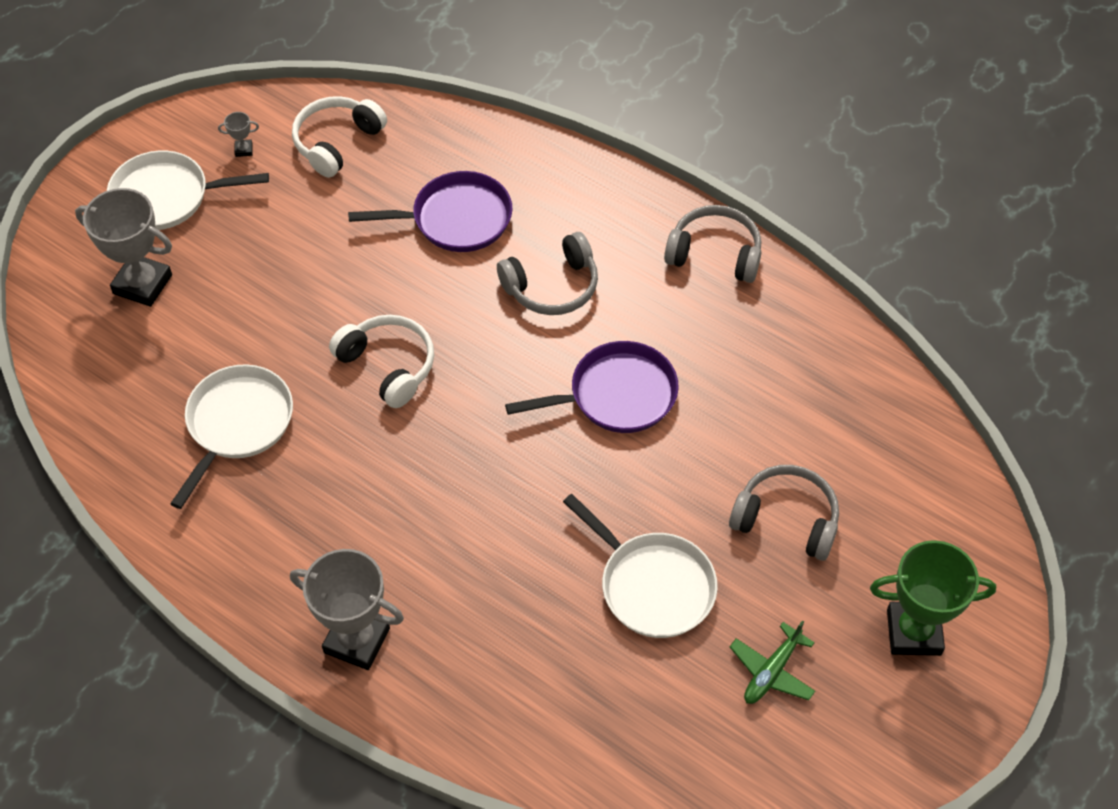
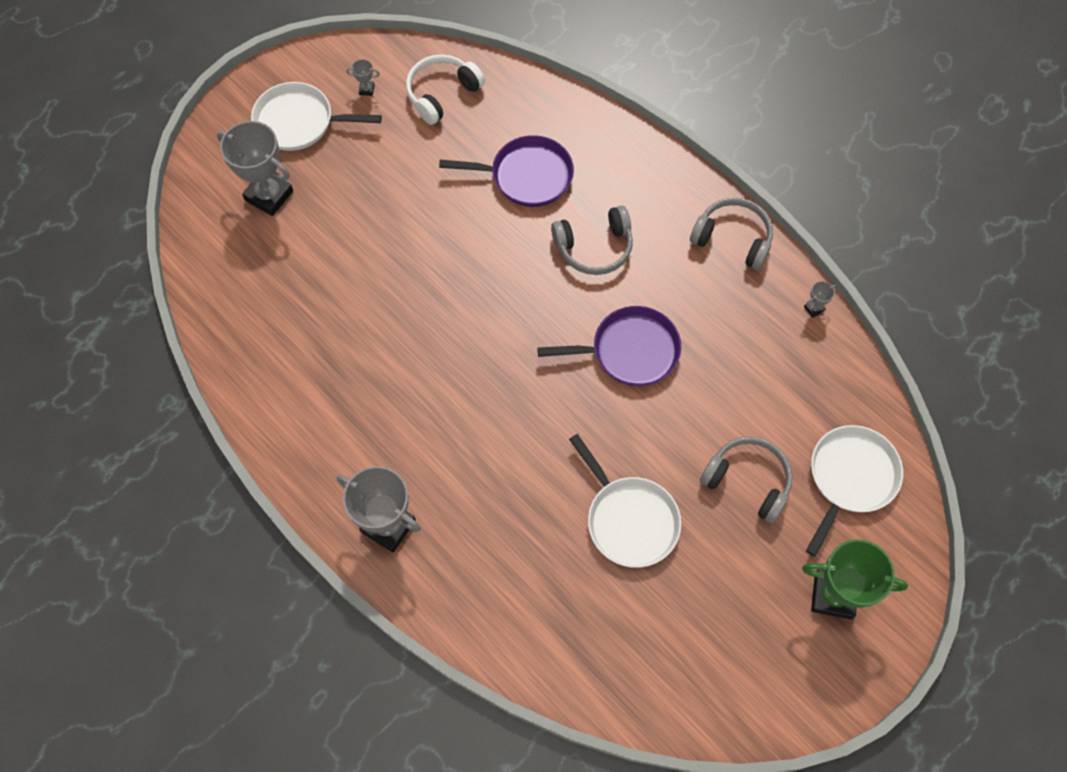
camera: 10 degrees right, 10 degrees up
white pan [170,364,293,509] -> white pan moved to [806,425,903,557]
white headphones [329,315,434,408] -> none
green plane [730,620,815,704] -> none
none -> grey trophy [804,281,836,318]

